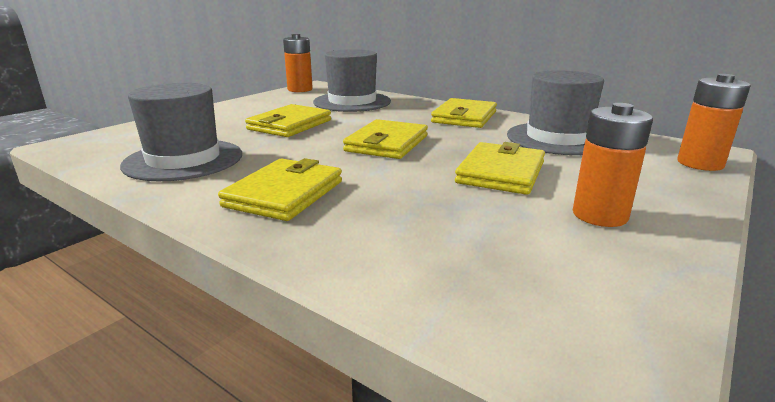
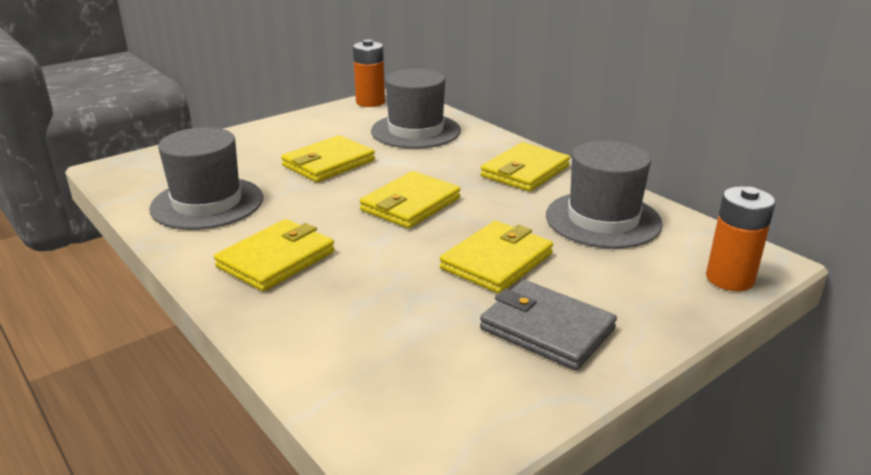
camera: 15 degrees right, 5 degrees up
orange battery [573,103,653,227] -> grey wallet [480,280,617,370]

